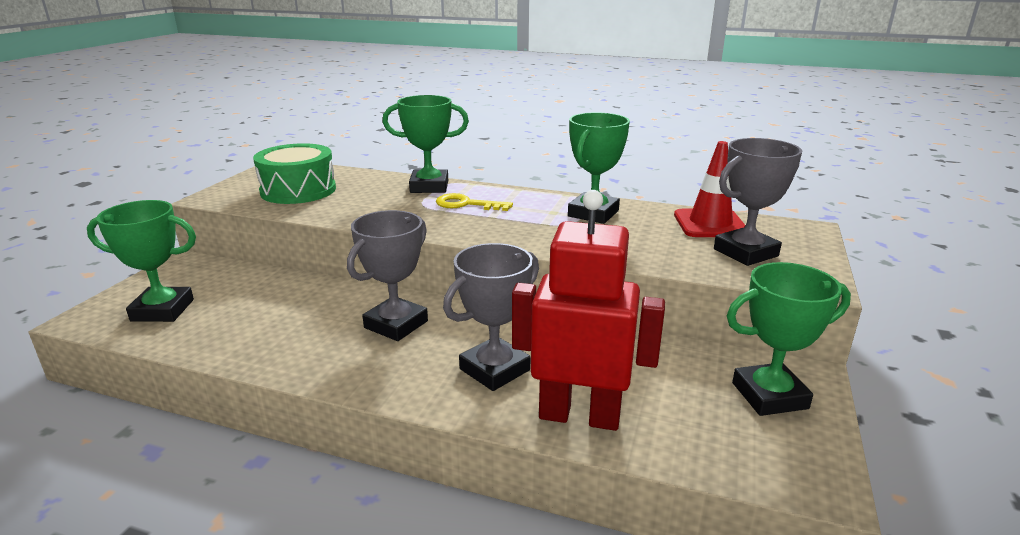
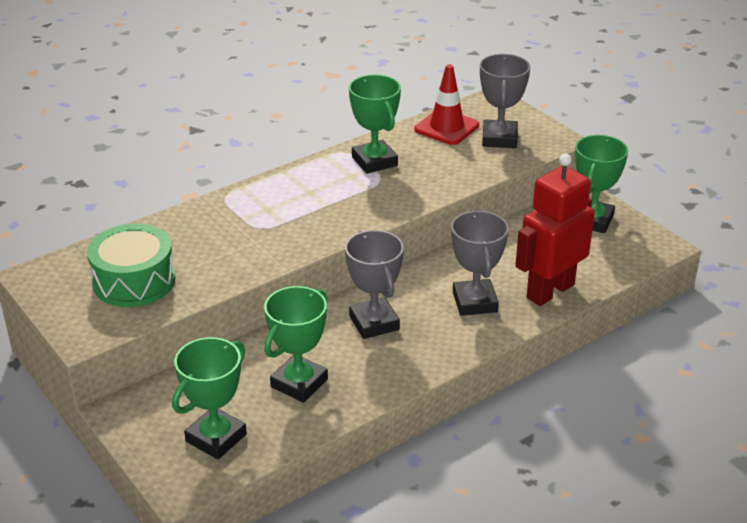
camera: 55 degrees left, 10 degrees up
green trophy [383,95,469,193] -> green trophy moved to [264,286,328,403]
yellow key [436,193,513,211] -> none

